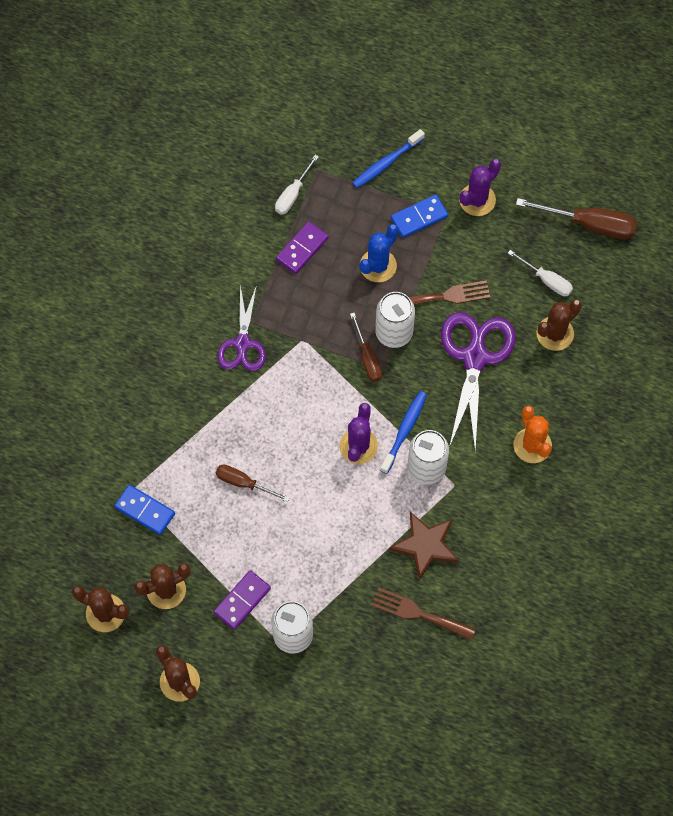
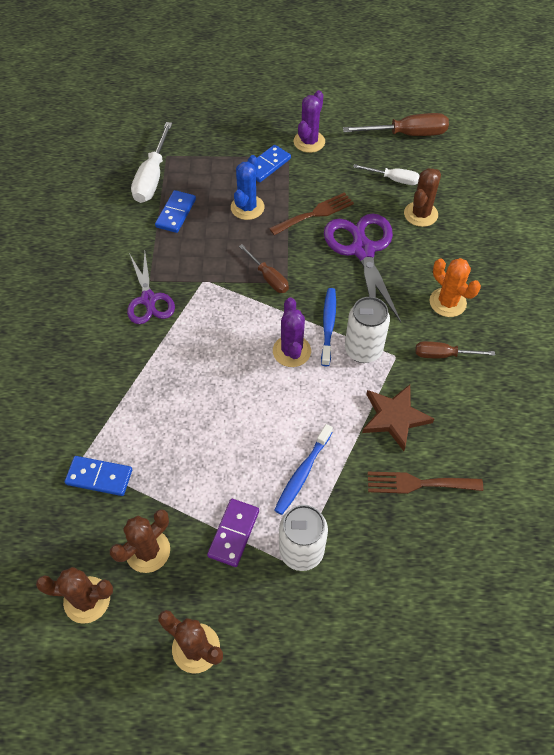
camera: 20 degrees left, 10 degrees down
brown screwdriver [216,465,289,502] -> brown screwdriver moved to [415,341,495,358]
white screwdriver [275,155,319,215] -> white screwdriver [131,122,172,203], size x1.64
purple domino [276,221,329,274] -> blue domino [155,190,196,233]
blue toothbrush [352,129,425,188] -> blue toothbrush moved to [274,424,333,515]
white can [375,292,415,348] -> none

